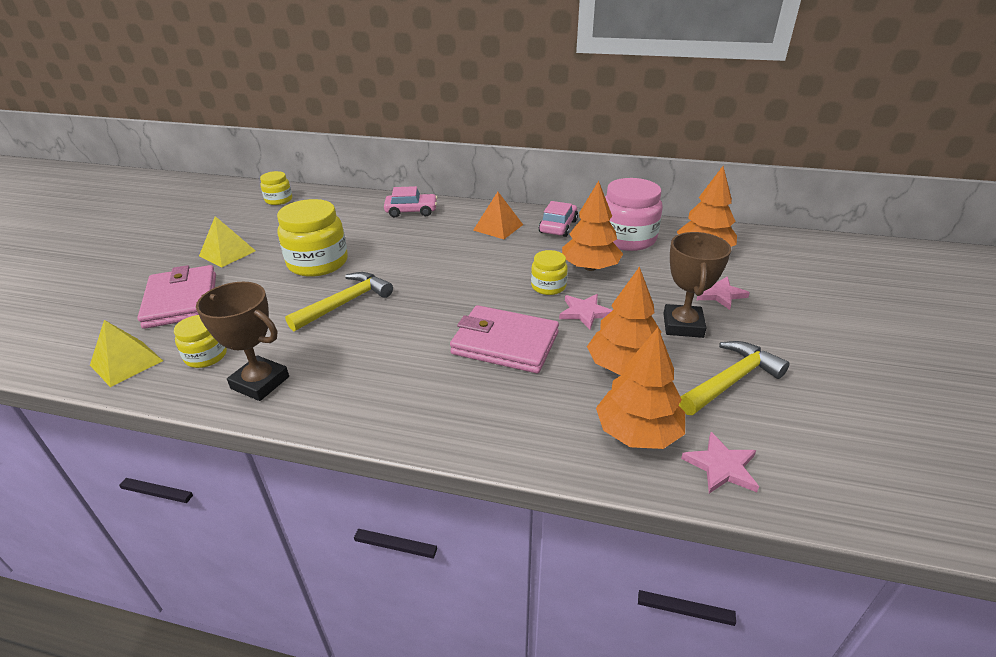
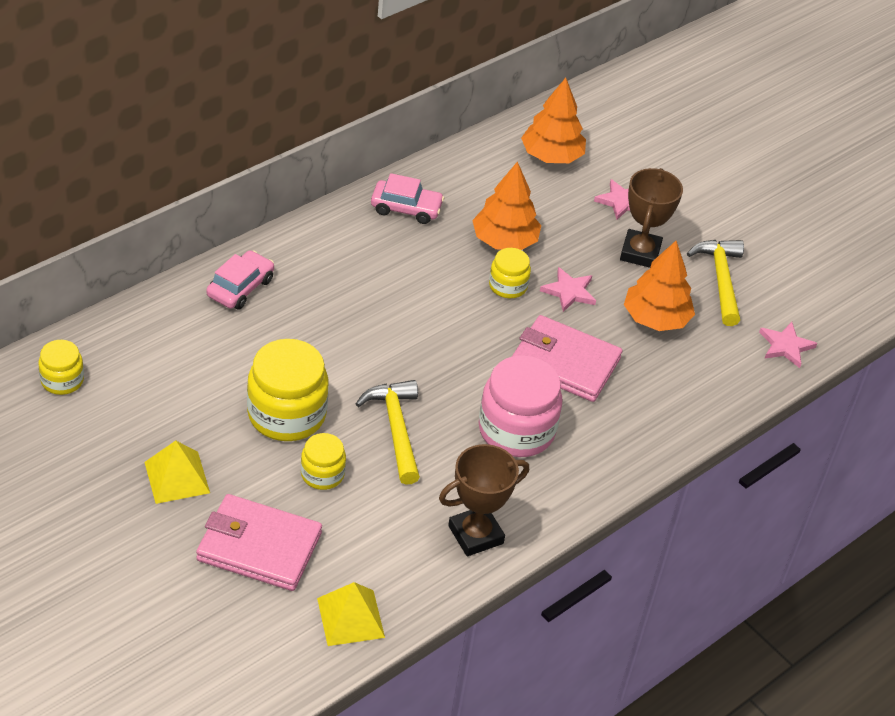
camera: 60 degrees left, 10 degrees up
yellow jar [174,315,227,368] -> yellow jar moved to [301,433,346,490]
pink wallet [450,305,559,373] -> pink wallet turned 60 degrees clockwise [512,315,622,402]
orange pyramid [473,192,523,239] -> none
pink car [539,201,578,237] -> pink car turned 135 degrees clockwise [371,173,444,224]
orange tree [596,328,685,449] -> none
pink jar [605,178,663,251] -> pink jar moved to [479,355,563,457]
brown trophy [663,232,731,338] -> brown trophy turned 60 degrees clockwise [620,168,683,268]

